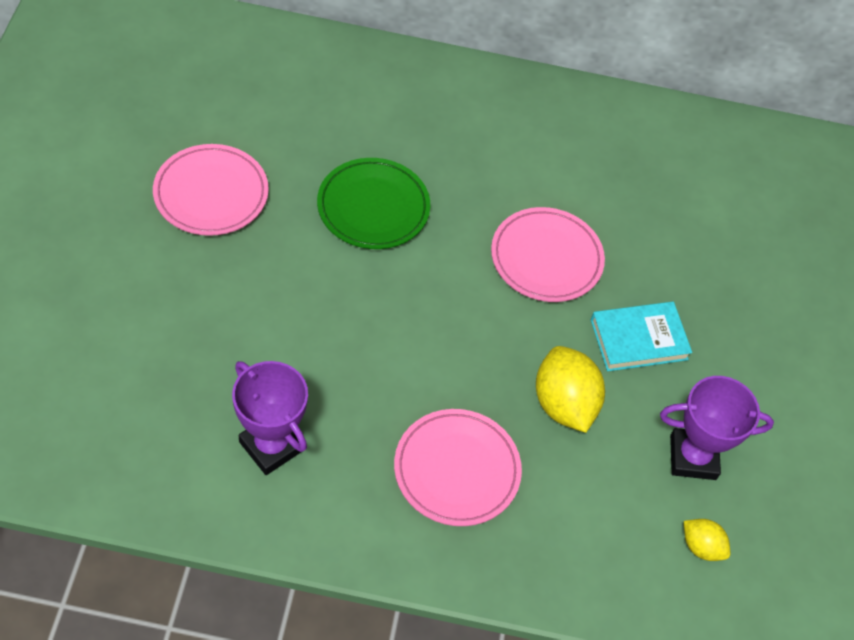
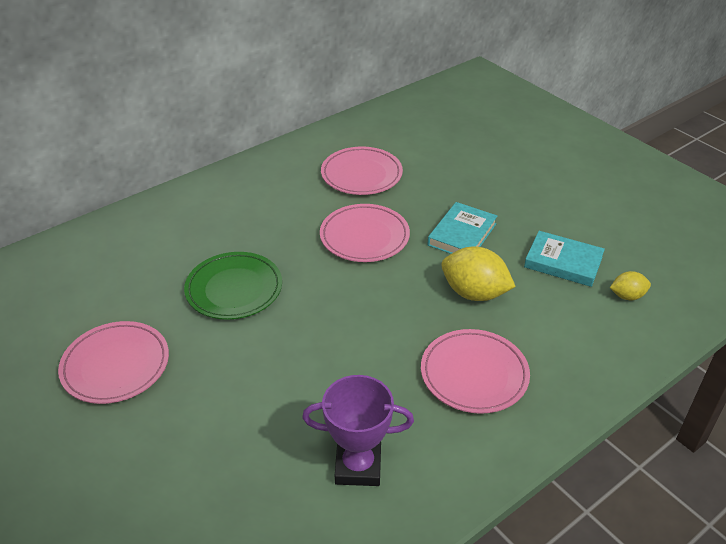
camera: 40 degrees left, 15 degrees down
purple trophy [660,376,774,480] -> turquoise book [524,231,605,287]
none -> pink plate [321,147,403,195]

